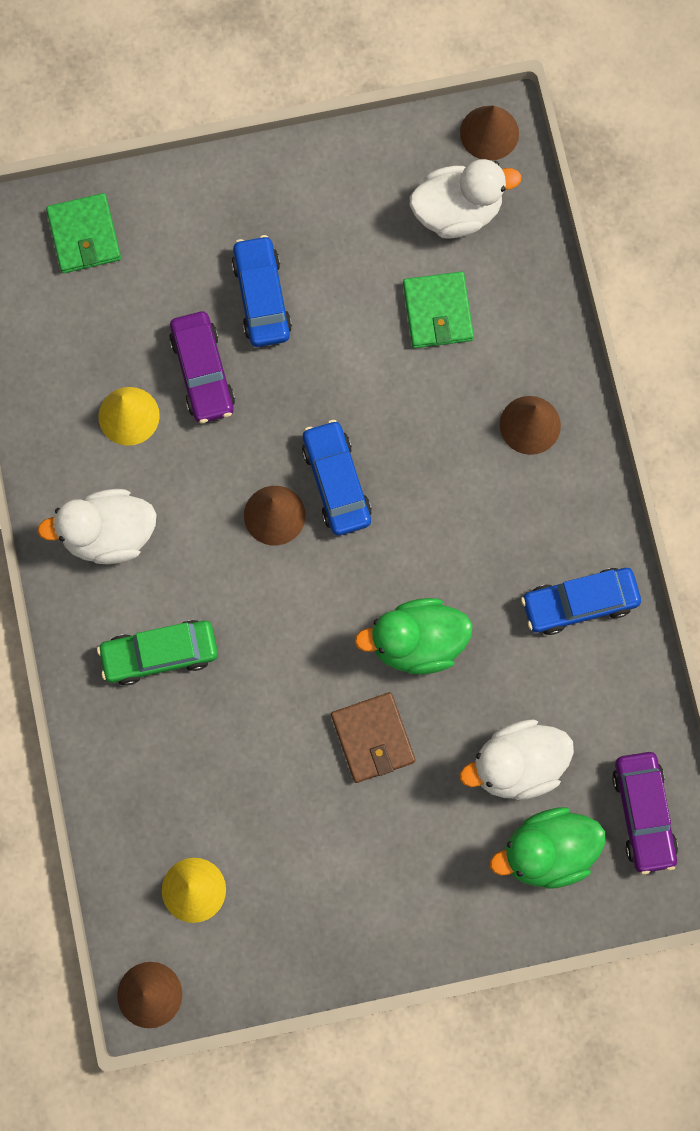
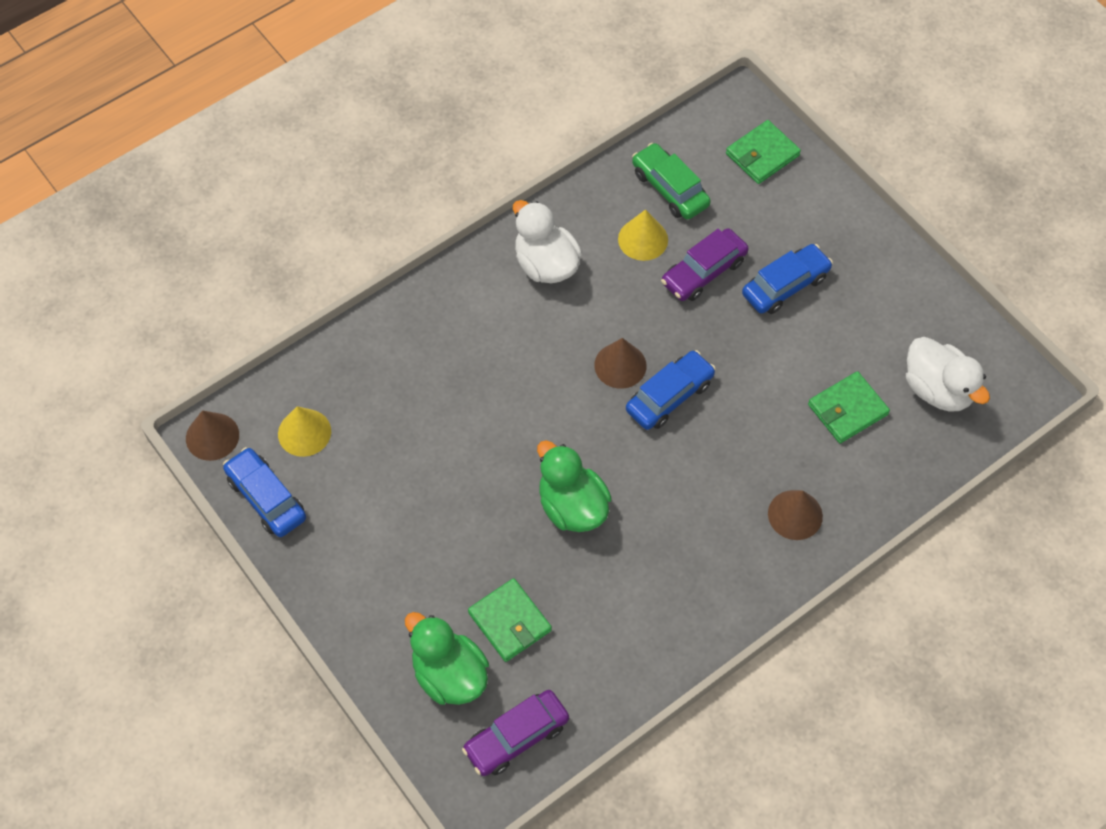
camera: 65 degrees right, 15 degrees down
green car [97,620,218,686] -> green car moved to [632,143,711,220]
brown wallet [331,692,415,783] -> none
brown cone [460,106,519,161] -> none
white duck [460,719,574,800] -> green wallet [468,578,552,662]
blue car [521,568,641,635] -> blue car moved to [223,447,306,537]

